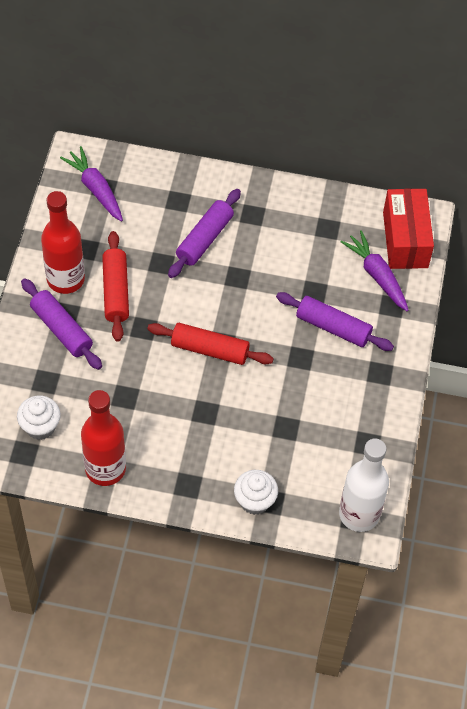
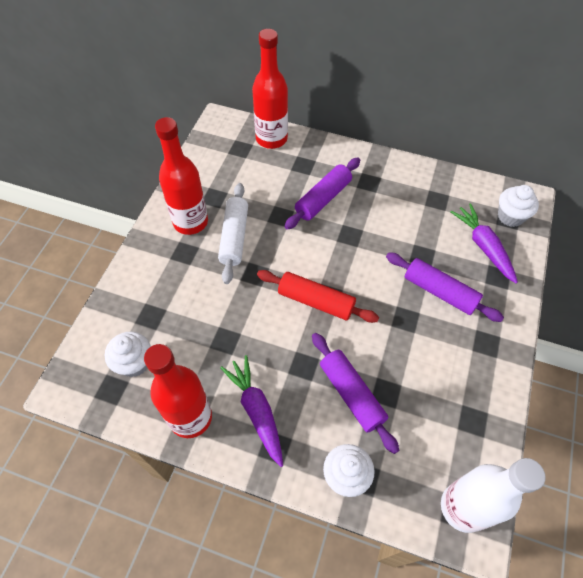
camera: 10 degrees right, 0 degrees up
purple rolling pin [21,279,102,370] -> purple rolling pin moved to [312,333,399,454]
purple carrot [60,146,123,222] -> purple carrot moved to [220,355,283,467]
red rolling pin [102,231,129,342] -> white rolling pin [218,183,248,284]
red box [383,189,434,269] -> white cupcake [498,185,539,227]
none -> red bottle [252,29,288,149]

